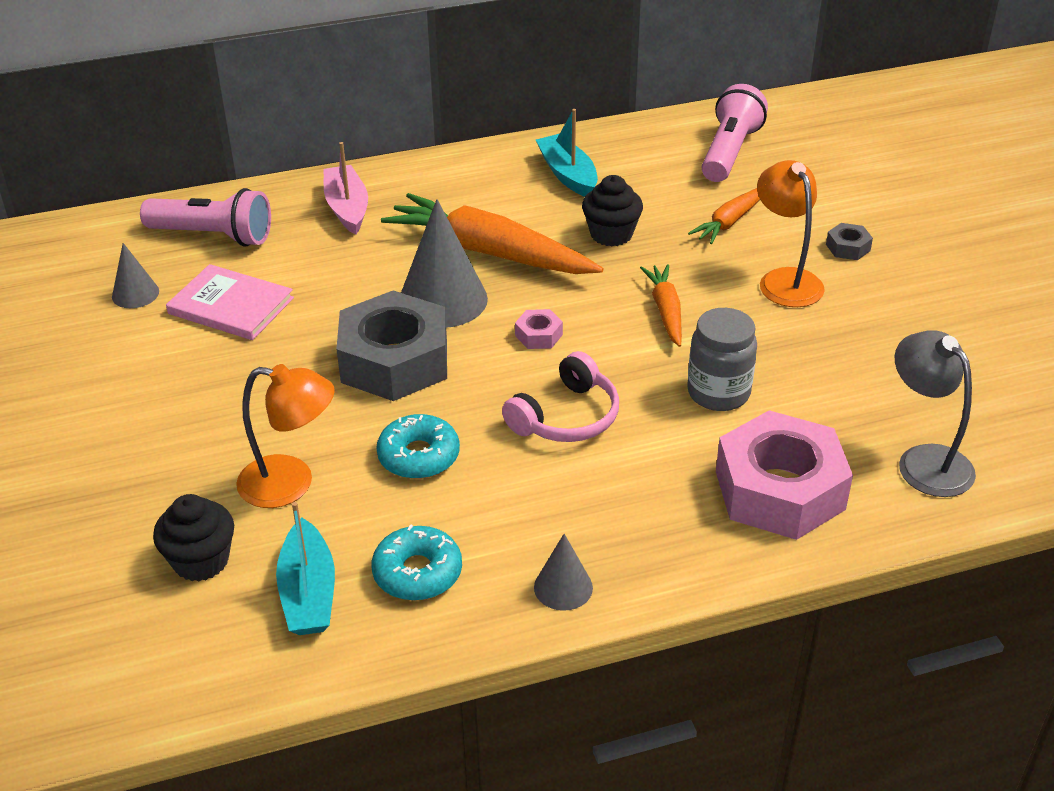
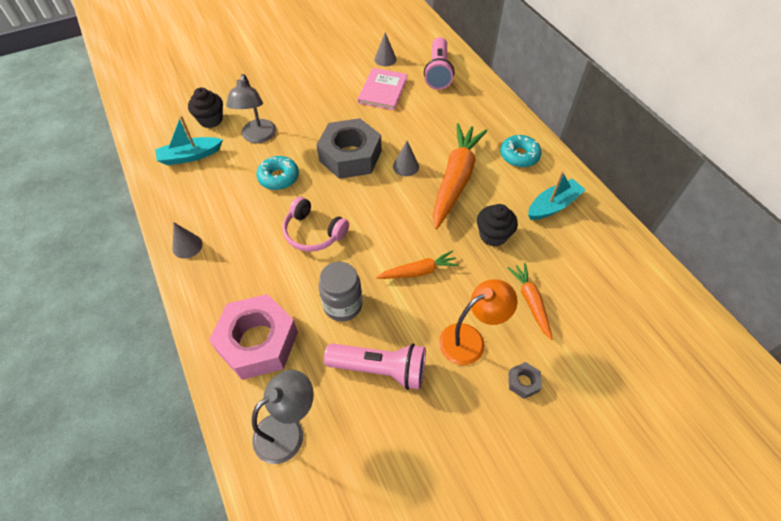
camera: 80 degrees right, 15 degrees up
orange lamp [236,364,335,508] -> grey lamp [226,74,276,143]
pink boat [324,142,368,235] -> none
turquoise donut [372,524,462,601] -> turquoise donut moved to [500,135,542,167]
grey cone [401,199,488,328] -> grey cone [393,141,419,176], size x0.53
pink nut [515,309,563,349] -> none
orange carrot [688,188,760,244] -> orange carrot turned 45 degrees clockwise [508,263,552,340]
pink flashlight [702,84,768,182] -> pink flashlight moved to [324,343,426,390]

